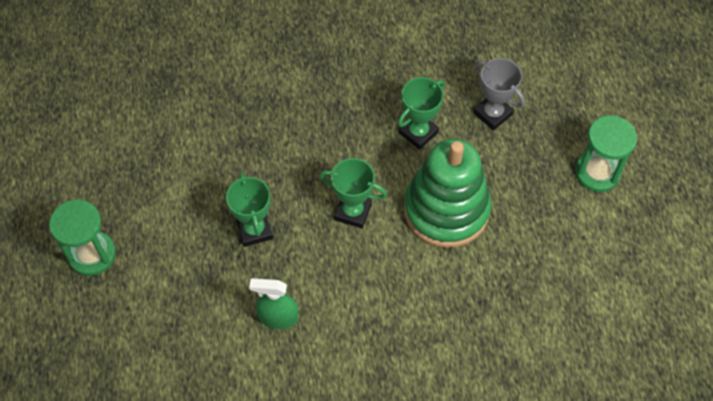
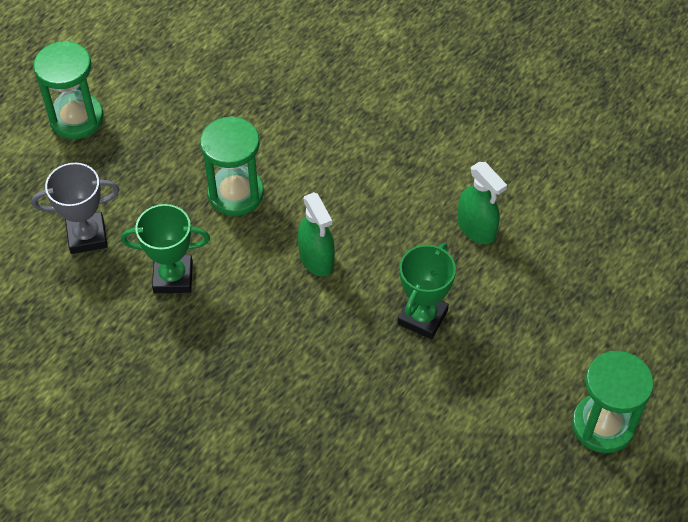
camera: 135 degrees left, 5 degrees down
green trophy [319,158,387,228] -> green spray bottle [298,192,335,276]
green stacking toy [404,139,491,248] -> green hourglass [200,116,264,216]
grey trophy [474,58,525,130] -> grey trophy turned 75 degrees clockwise [32,163,120,254]

